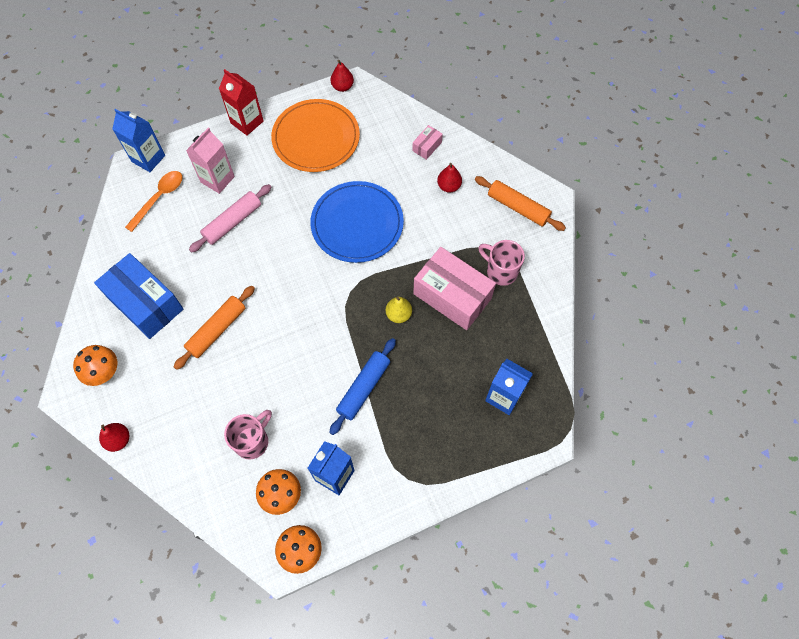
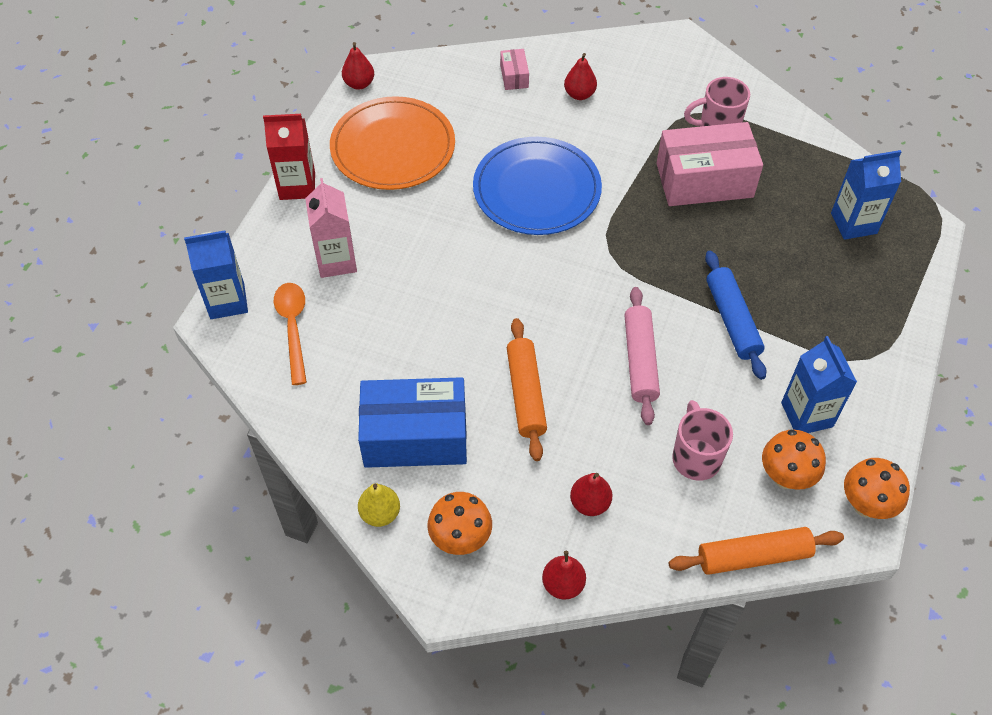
camera: 45 degrees left, 10 degrees down
pink rolling pin [189,184,272,253] -> pink rolling pin moved to [624,287,660,425]
yellow pear [386,297,412,323] -> yellow pear moved to [358,483,400,527]
orange rolling pin [475,176,566,231] -> orange rolling pin moved to [669,527,844,575]
none -> red pear [570,473,612,516]

